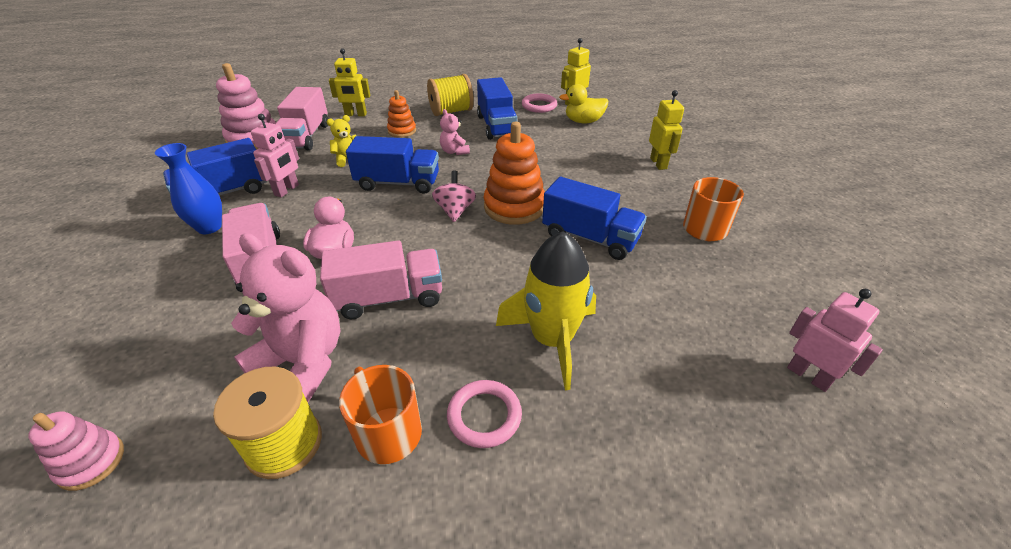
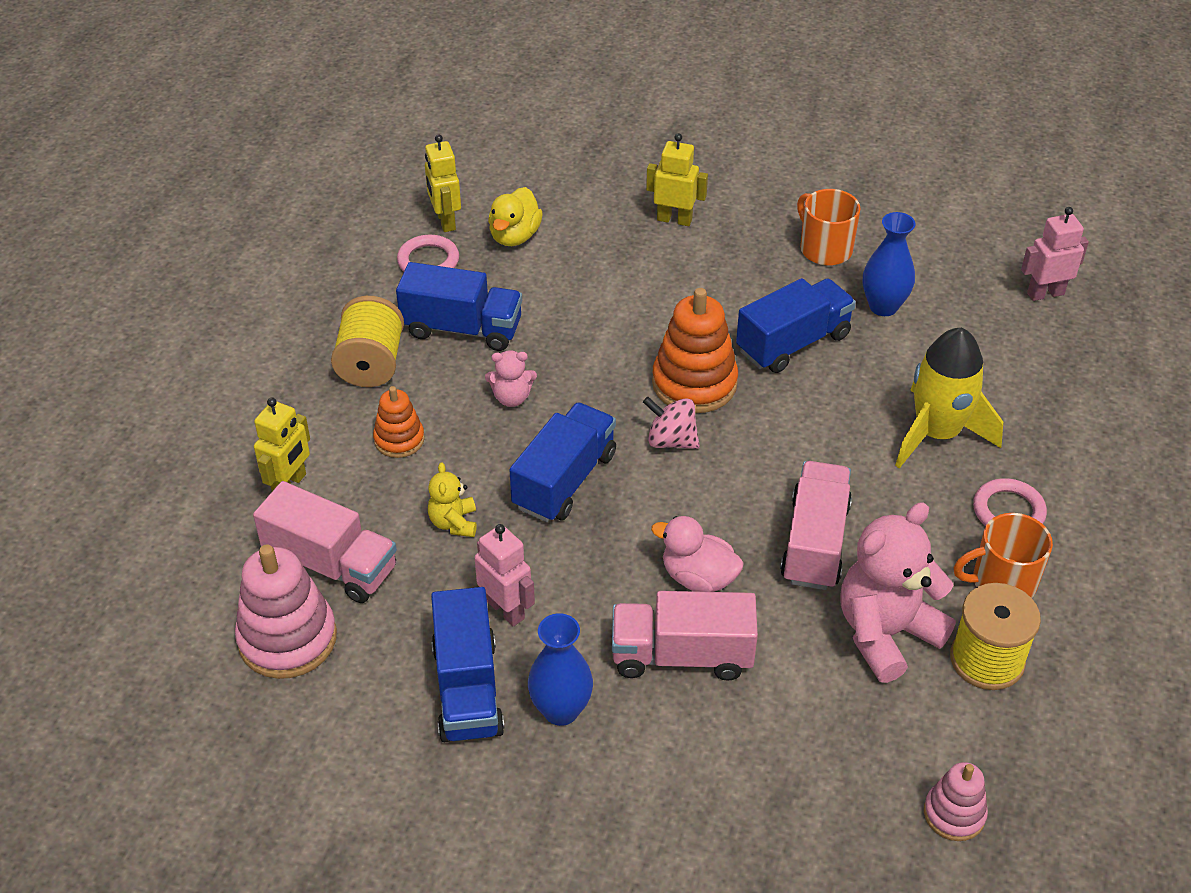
camera: 65 degrees left, 5 degrees up
none -> blue vase [863,212,916,316]

